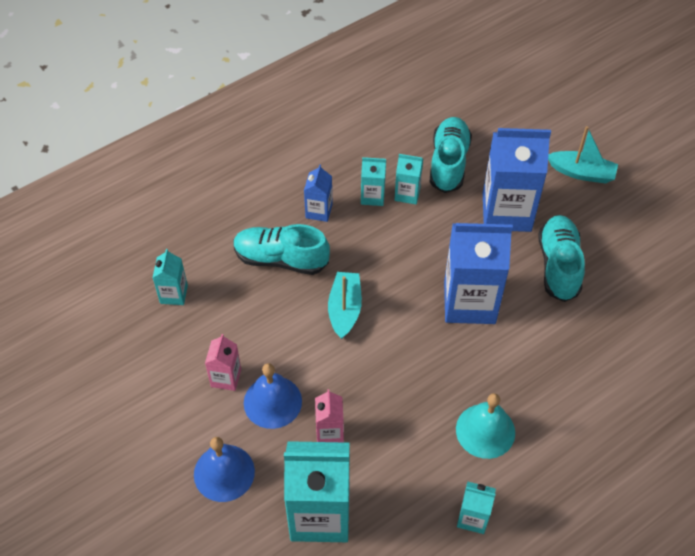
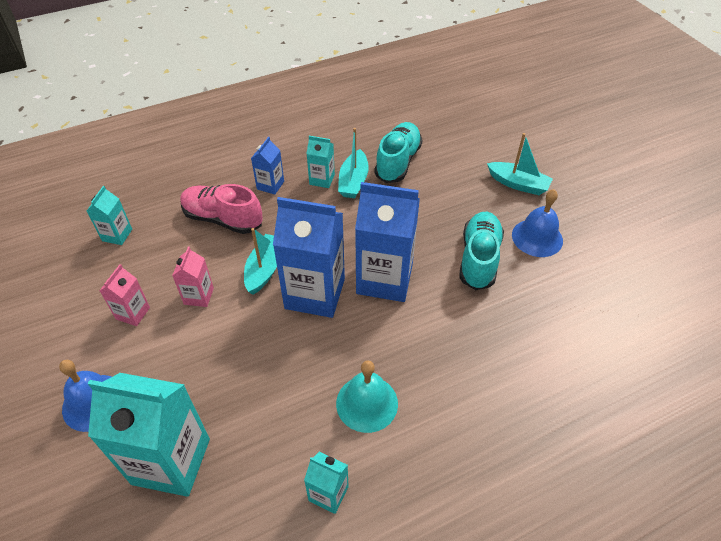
camera: 10 degrees right, 5 degrees down
turquoise shoe [233,224,330,275] -> pink shoe [180,184,263,234]
blue bell [244,363,302,429] -> blue bell moved to [512,189,563,257]
pink carton [315,389,344,442] -> pink carton moved to [172,247,214,307]
turquoise carton [394,154,423,204] -> turquoise boat [338,128,369,198]
blue carton [483,128,551,232] -> blue carton moved to [273,197,345,318]

